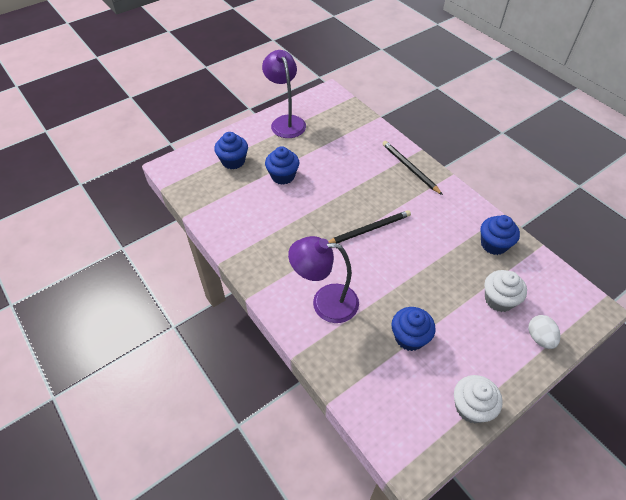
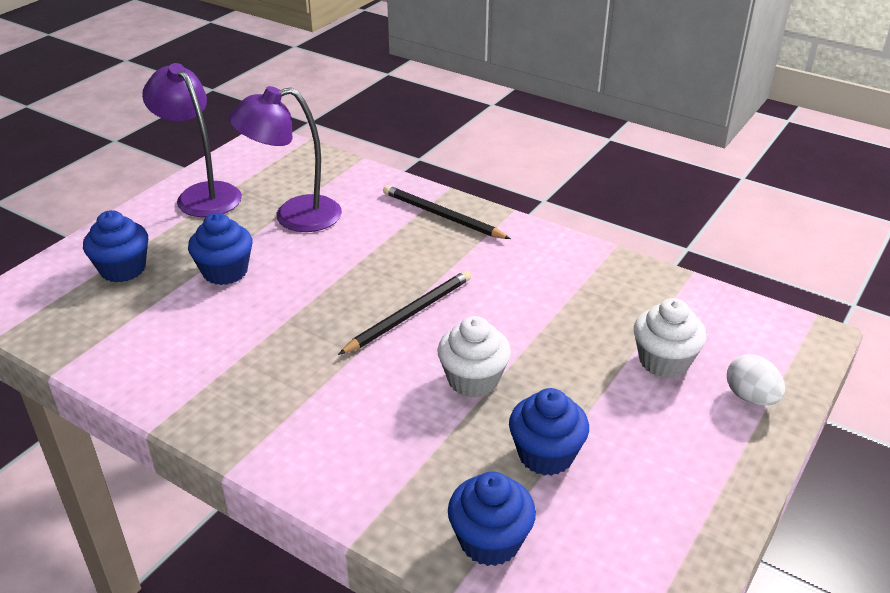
camera: 20 degrees left, 15 degrees down
purple lamp [288,236,359,323] -> purple lamp moved to [229,86,342,232]
white cupcake [454,375,503,423] -> white cupcake moved to [437,316,511,398]
blue cupcake [481,215,520,255] -> blue cupcake moved to [448,471,536,566]

